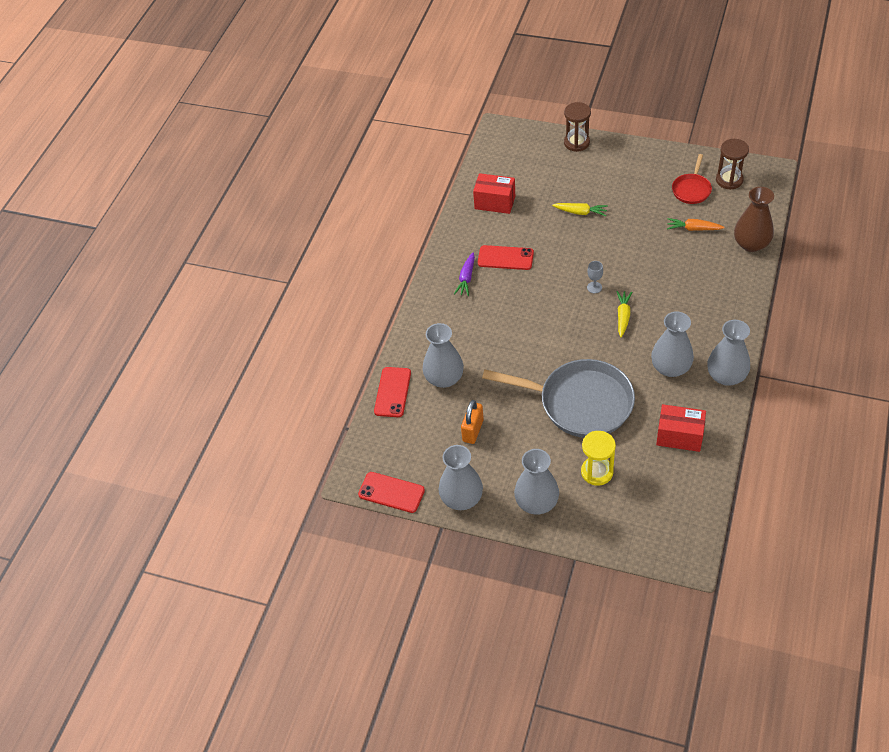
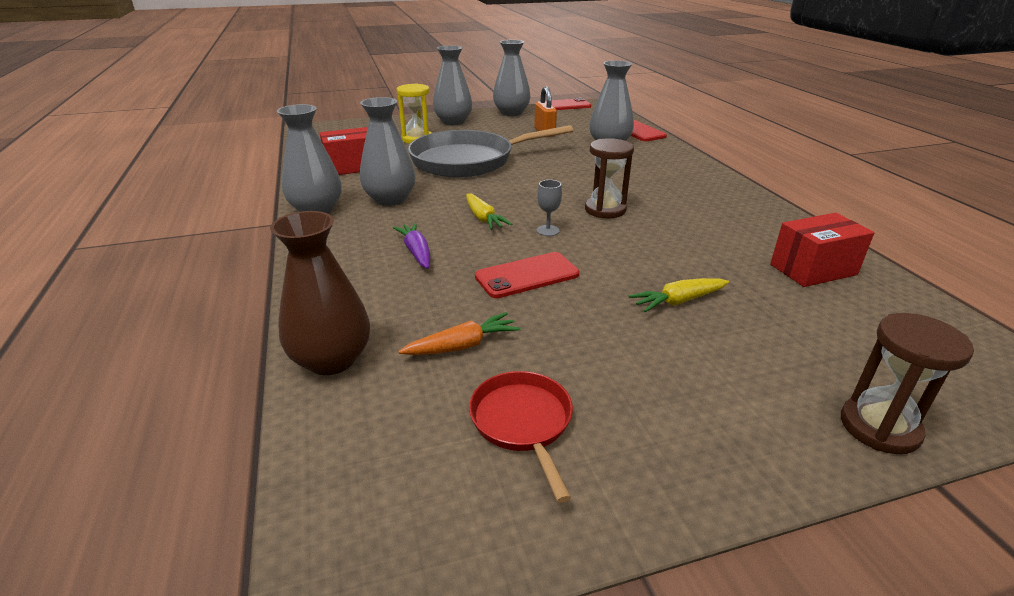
camera: 140 degrees right, 20 degrees down
purple carrot [454,253,475,296] -> purple carrot moved to [393,223,430,269]
red phone [478,245,534,270] -> red phone moved to [475,252,579,298]
brown hourglass [716,139,749,190] -> brown hourglass moved to [585,138,634,218]

